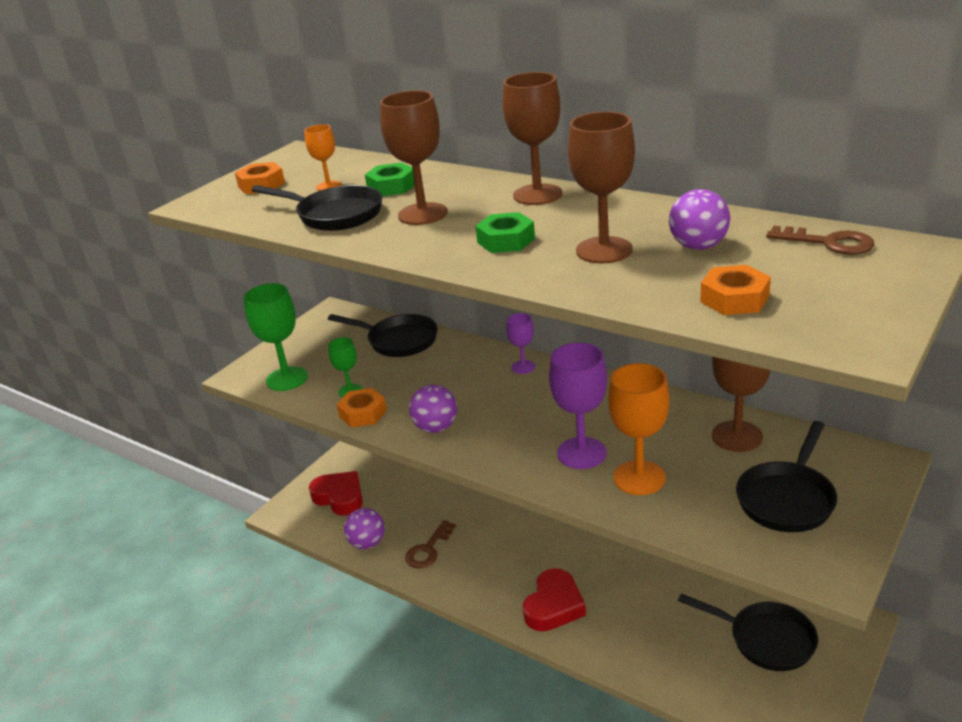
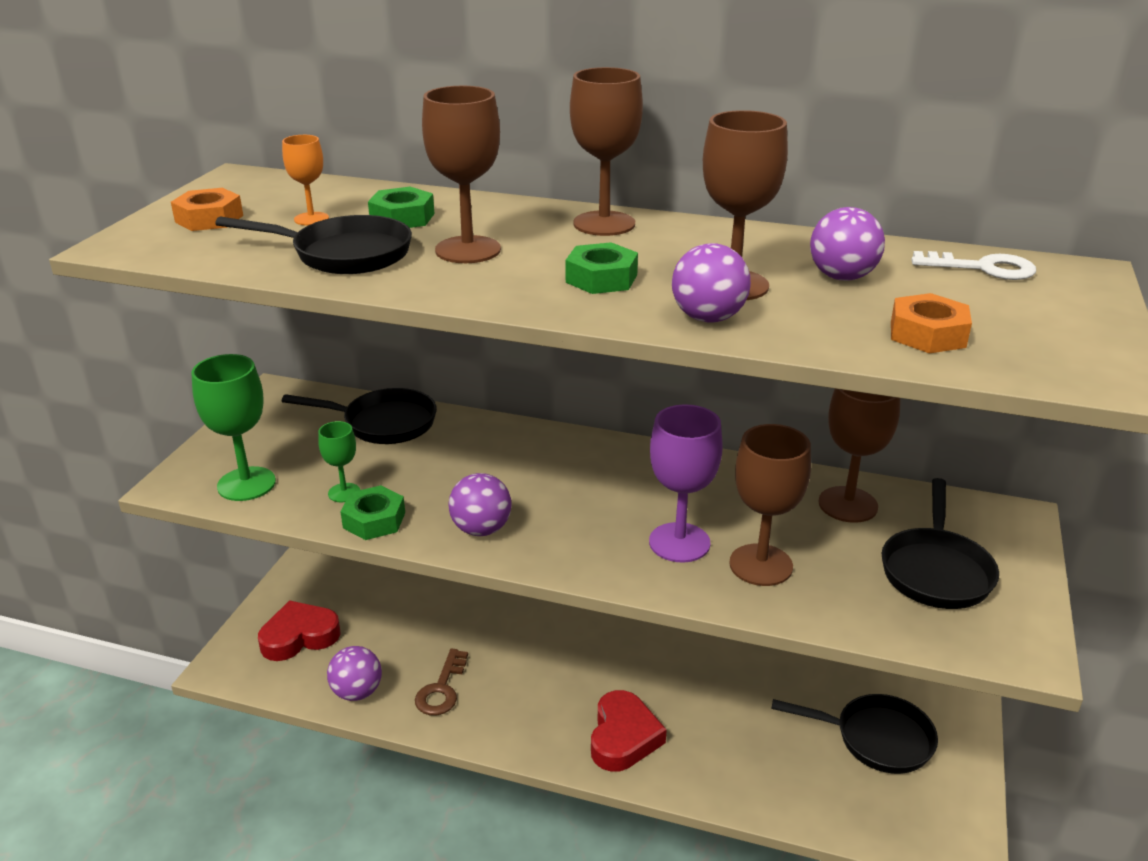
camera: 20 degrees left, 0 degrees up
red heart [309,471,363,516] -> red heart turned 45 degrees counterclockwise [258,600,341,661]
orange nut [337,388,387,428] -> green nut [340,485,405,540]
purple goblet [506,313,535,374] -> none
orange goblet [608,363,670,495] -> brown goblet [729,424,811,586]
brown key [766,226,874,255] -> white key [911,251,1036,280]
none -> purple ball [672,243,751,323]

